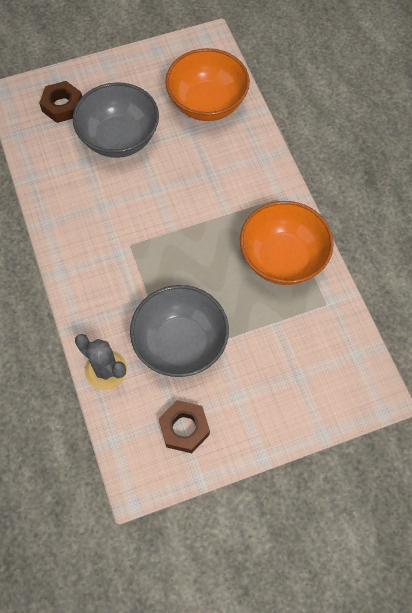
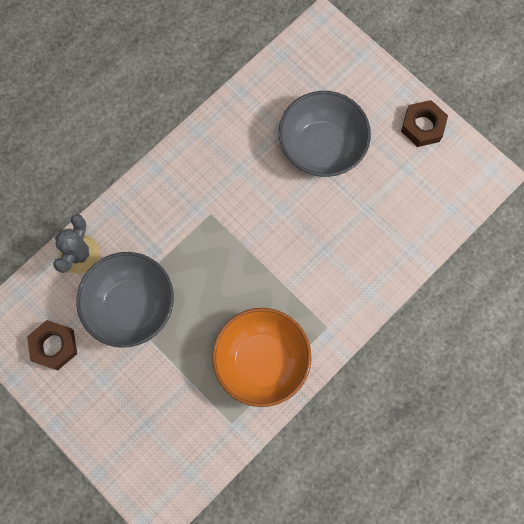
camera: 65 degrees right, 10 degrees up
brown nut [39,81,82,123] -> brown nut moved to [401,100,448,147]
orange bowl [165,48,250,121] -> none

